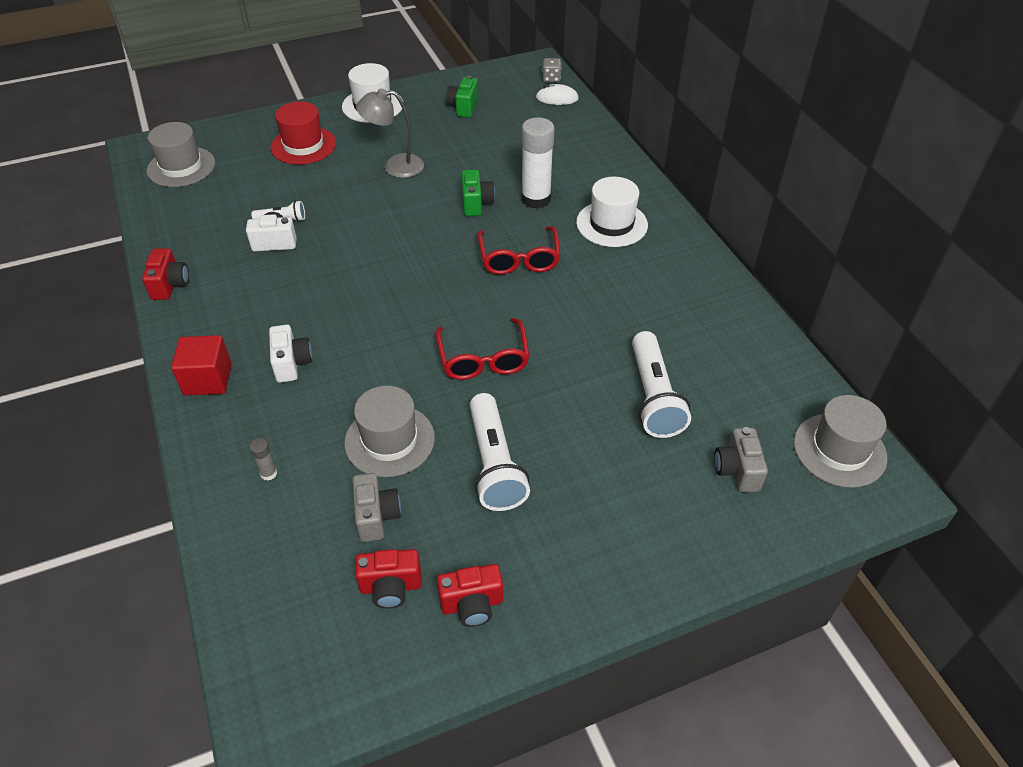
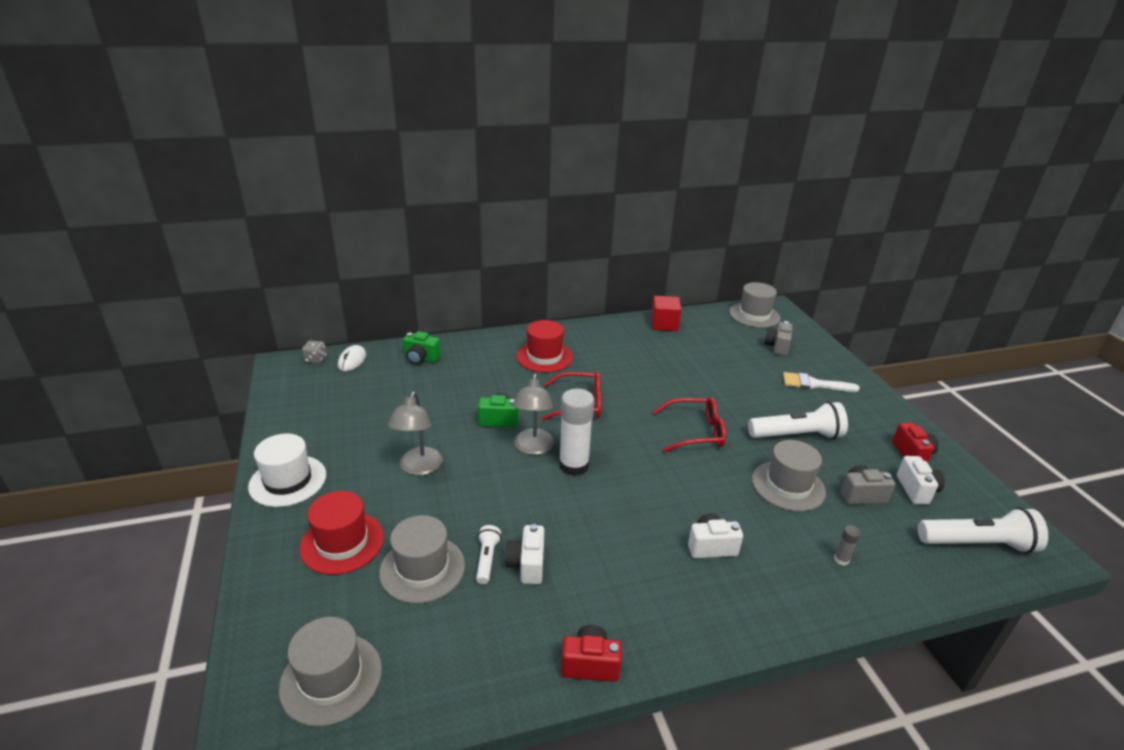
camera: 85 degrees left, 15 degrees down
red cube [171,335,232,395] -> red cube moved to [651,296,682,331]
red camera [355,549,421,609] -> white camera [897,456,945,504]
green camera [446,76,478,118] -> green camera moved to [403,331,441,364]
white glue stick [521,117,555,209] -> white glue stick moved to [559,389,594,476]
white hat [576,177,648,247] -> red hat [516,320,573,373]
white flashlight [632,331,691,438] -> white flashlight moved to [918,507,1048,554]
grey camera [714,427,768,492] -> grey camera turned 105 degrees clockwise [764,321,793,356]
none -> grey hat [379,515,465,604]
none -> grey lamp [513,374,554,455]
none -> white brush [783,372,860,392]

